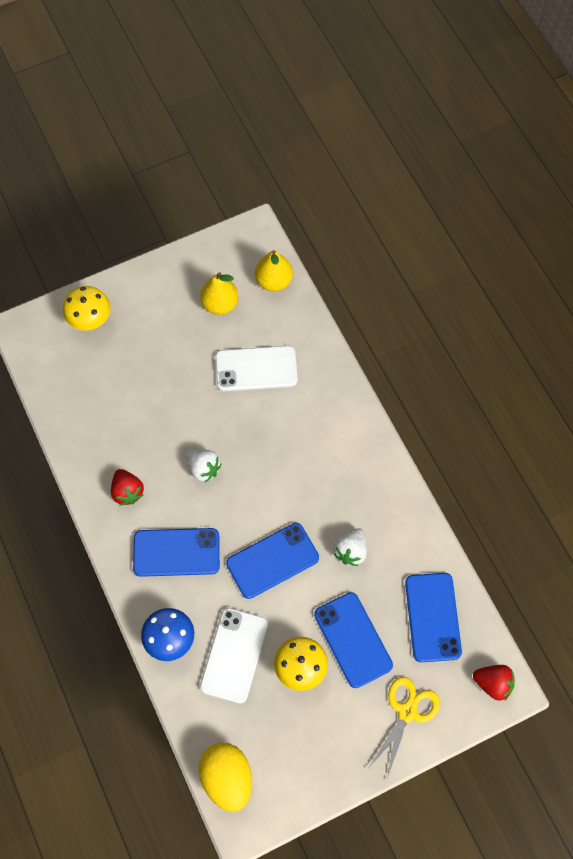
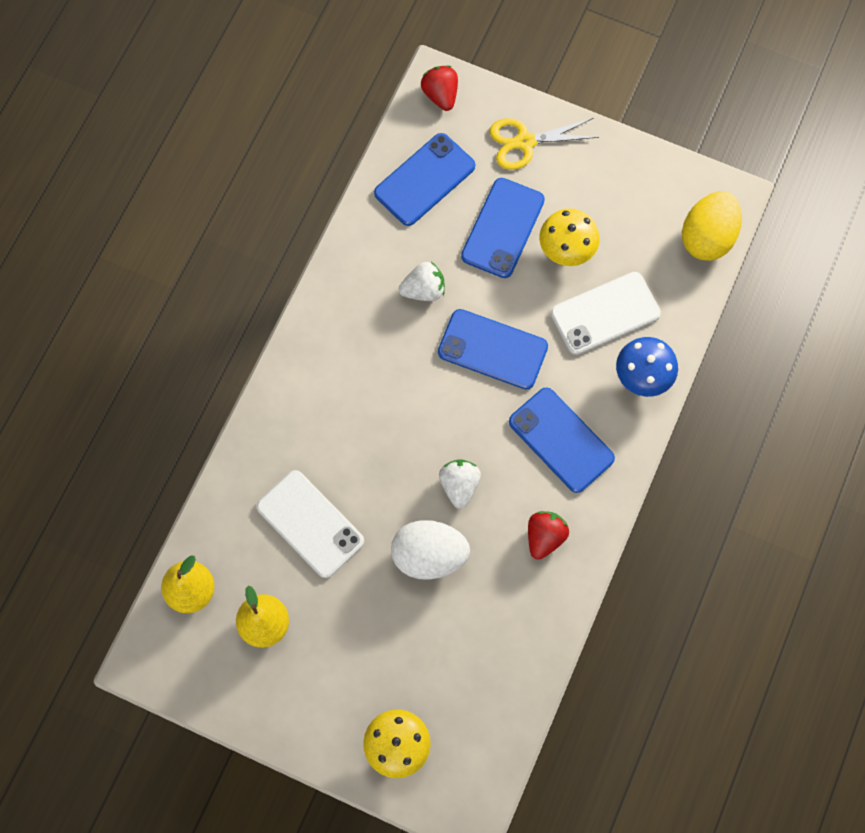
camera: 130 degrees left, 5 degrees up
none -> white egg [391,520,470,580]

